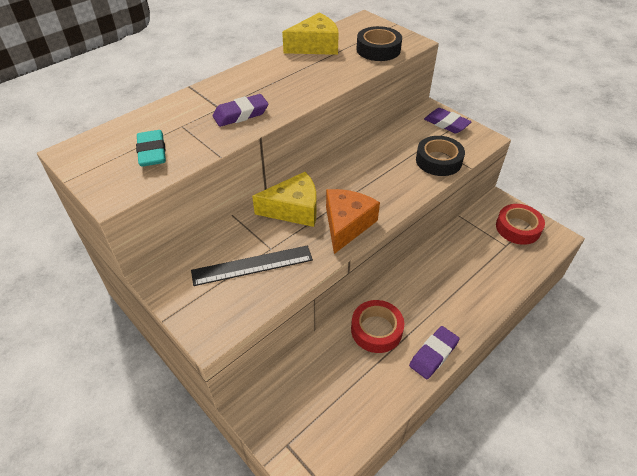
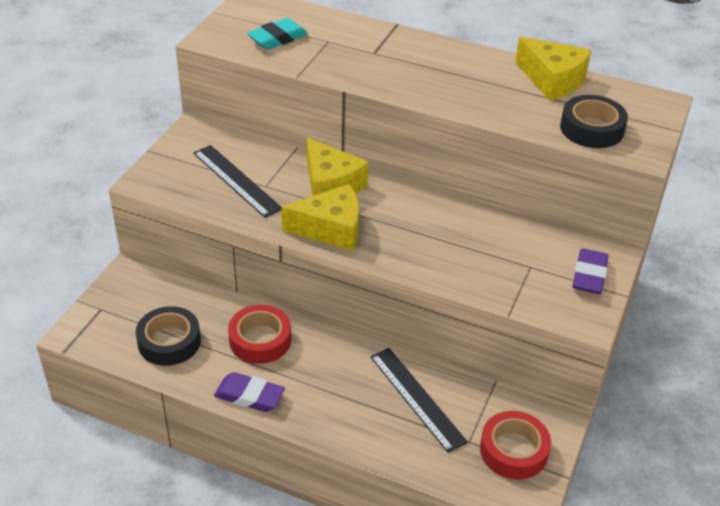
camera: 65 degrees right, 5 degrees down
purple eraser [213,94,269,127] -> none
orange cheese [326,189,380,254] -> yellow cheese [281,184,359,251]
black tape [416,136,465,176] -> black tape moved to [136,306,201,366]
none -> black ruler [370,348,468,453]

